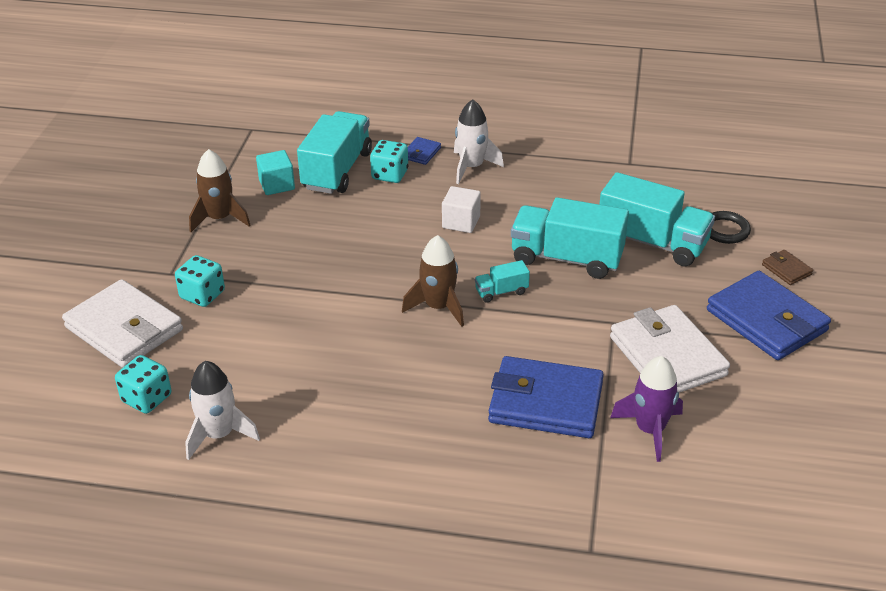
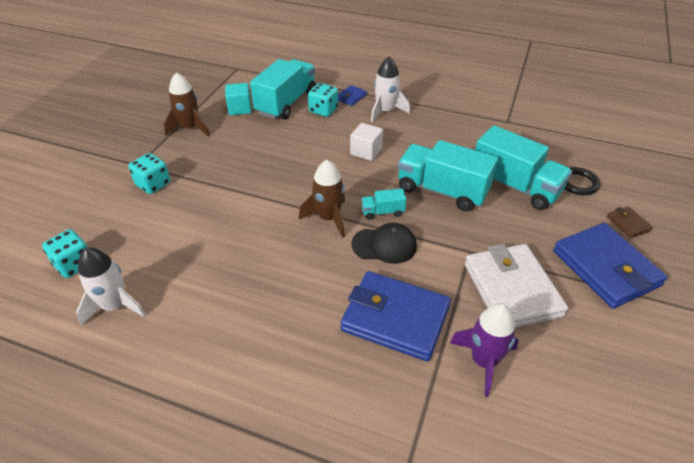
camera: 10 degrees right, 5 degrees up
white wallet [62,279,183,368] -> none
none -> black cap [351,223,417,264]

